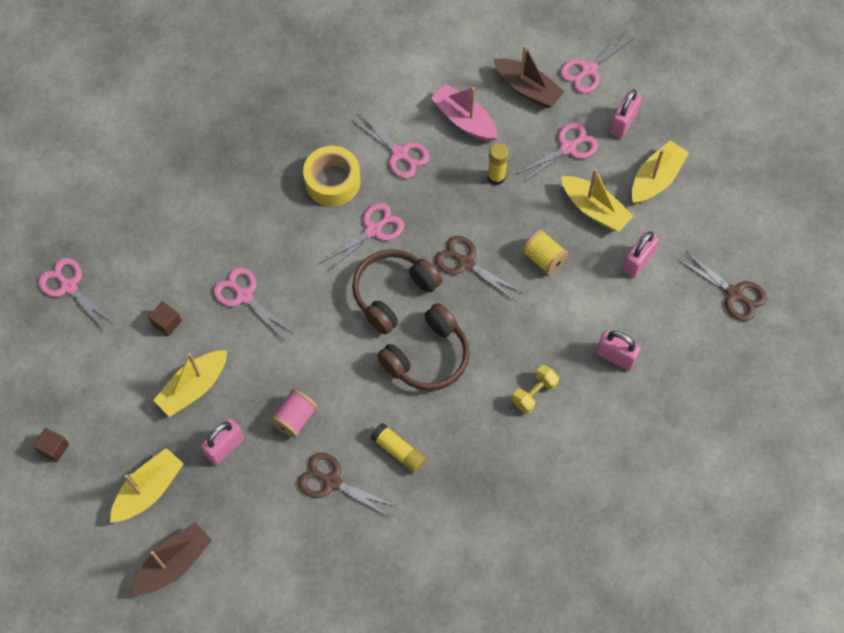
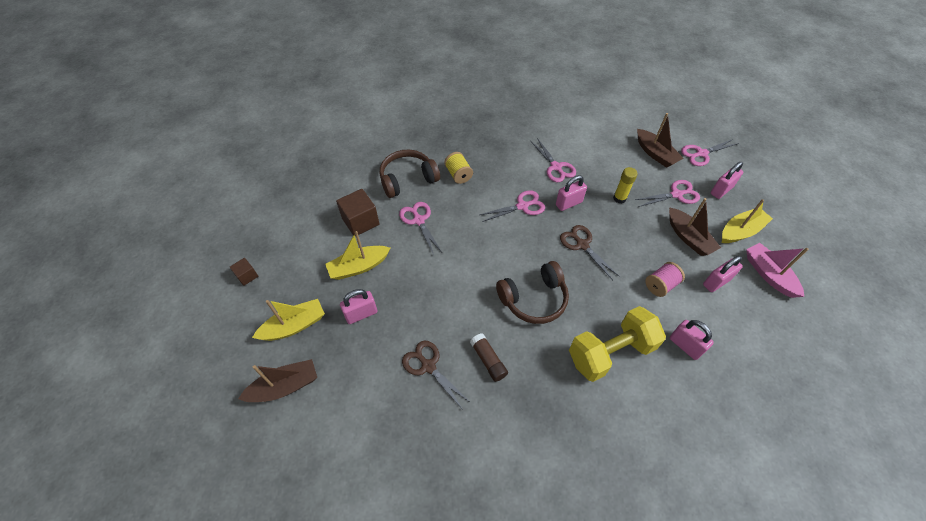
camera: 20 degrees right, 10 degrees down
pink scissors [38,258,115,331] -> none
brown cube [148,301,182,336] -> brown cube [336,189,380,237], size x1.83
pink spool [270,389,318,438] -> pink spool moved to [645,262,685,297]
yellow tape [303,146,361,206] -> none
brown headphones [352,249,442,335] -> brown headphones moved to [380,150,440,198]
yellow glue stick [370,423,426,473] -> brown glue stick [470,333,508,382]
pink boat [431,84,497,141] -> pink boat moved to [746,243,808,298]
yellow dumbbell [512,365,559,414] -> yellow dumbbell [569,306,666,382], size x2.12
yellow spool [522,230,568,275] -> yellow spool moved to [444,152,473,184]
yellow boat [561,169,633,232] -> brown boat [669,198,721,256]
brown scissors [679,252,767,321] -> none
none -> pink padlock [556,175,587,211]

